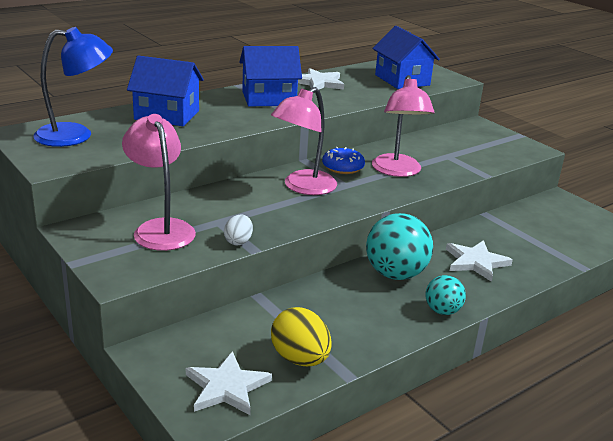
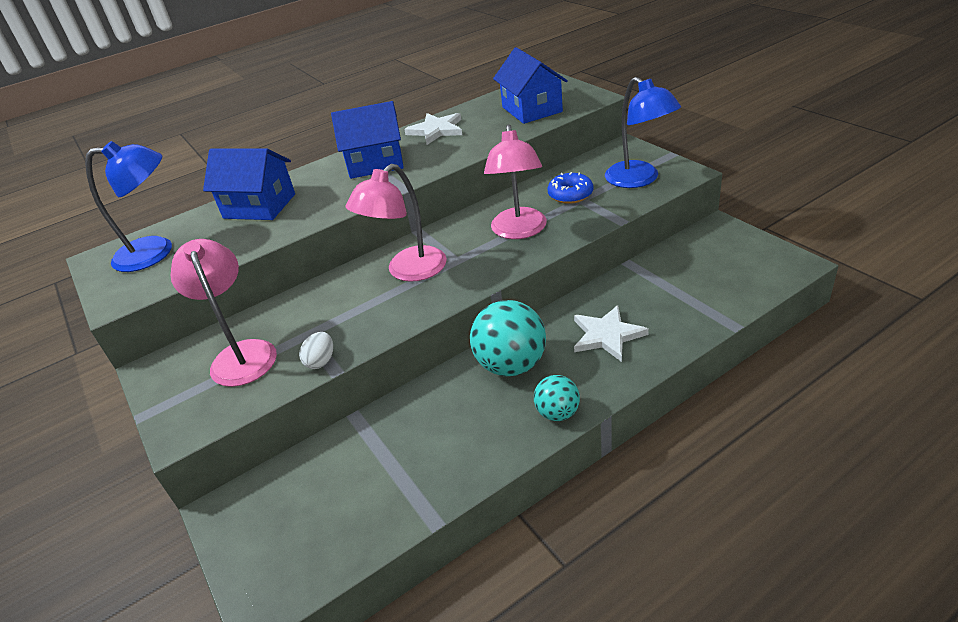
camera: 10 degrees right, 10 degrees up
white star [186,351,272,415] -> none
yellow egg [271,307,332,366] -> none
blue donut [322,147,365,174] -> blue donut moved to [547,172,593,204]
none -> blue lamp [605,77,681,188]

